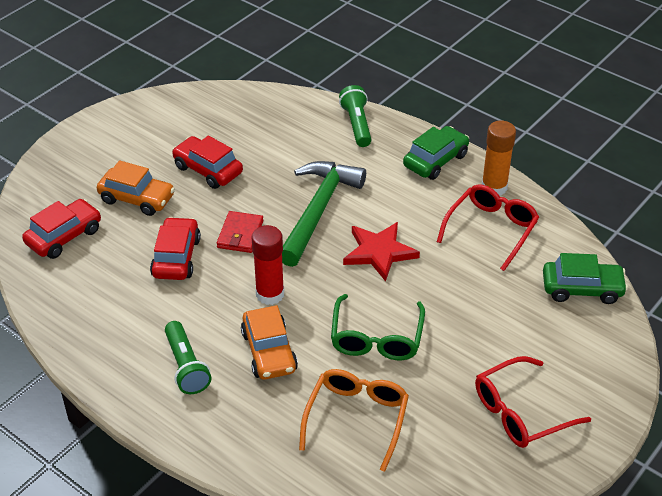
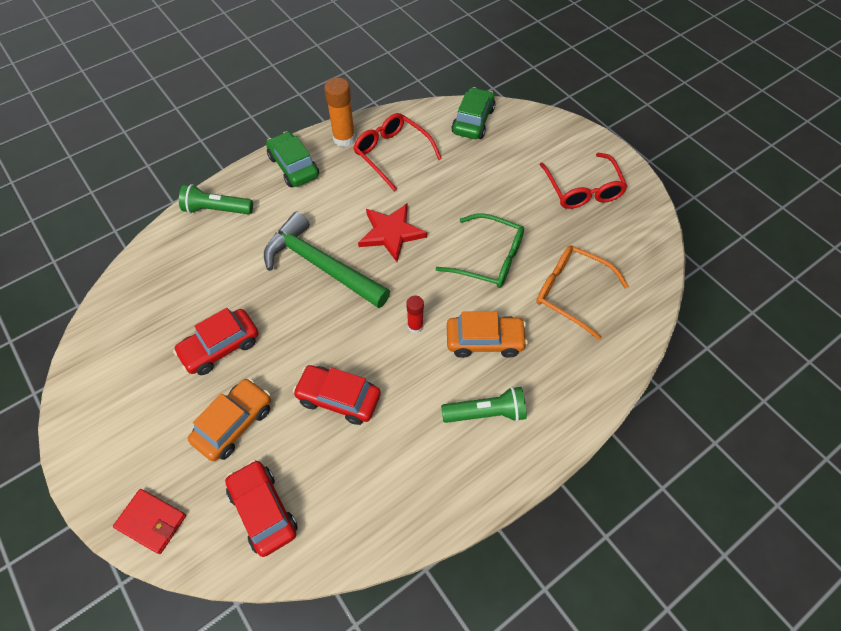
camera: 75 degrees left, 15 degrees up
red wallet [217,211,263,253] -> red wallet moved to [113,489,186,554]
red glue stick [252,225,284,305] -> red glue stick [406,296,424,333], size x0.59

